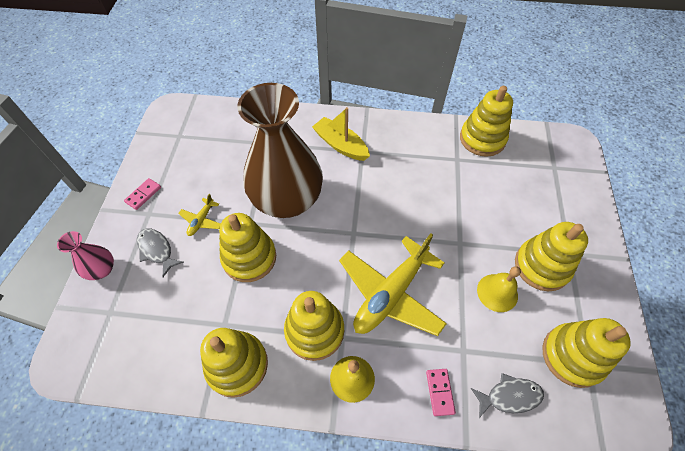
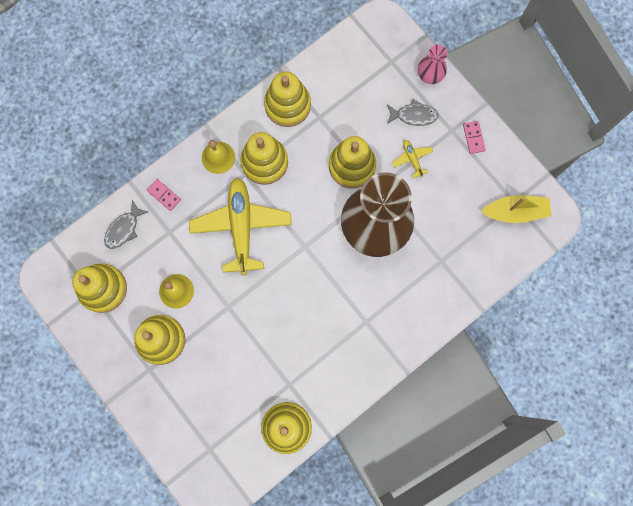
camera: 135 degrees right, 20 degrees up
yellow boat [312,107,370,161] -> yellow boat moved to [481,195,552,223]

